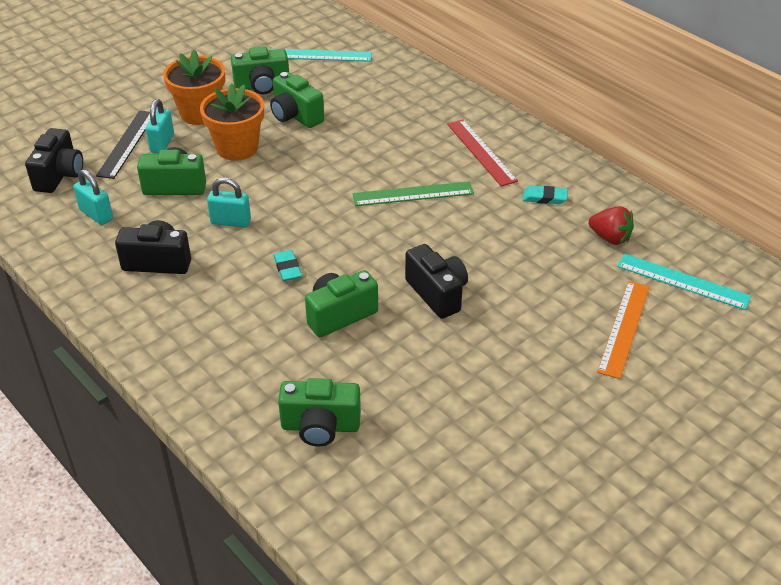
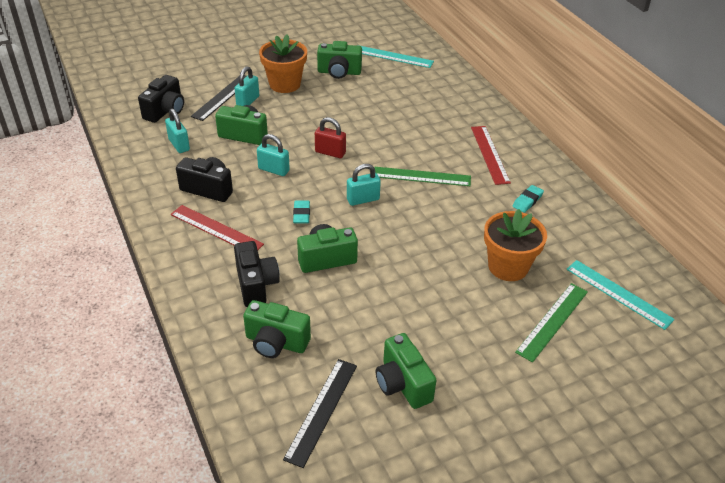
camera: 15 degrees right, 0 degrees up
orange flower pot [200,83,264,161] -> orange flower pot moved to [484,209,547,281]
green camera [270,72,324,128] -> green camera moved to [376,333,436,409]
black camera [405,244,468,319] -> black camera moved to [234,241,280,307]
turquoise eraser [523,186,568,204] -> turquoise eraser turned 75 degrees counterclockwise [512,185,544,213]
red strawberry [588,206,634,245] -> none
orange ruler [597,281,650,379] -> green ruler [515,283,588,362]
none -> red ruler [171,205,264,250]
none -> black ruler [283,359,357,468]
none -> red padlock [315,117,346,158]
none -> turquoise padlock [347,164,381,206]

